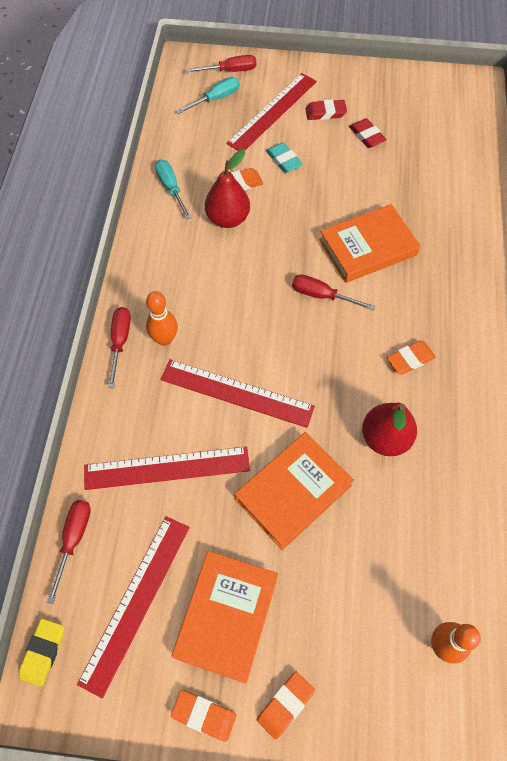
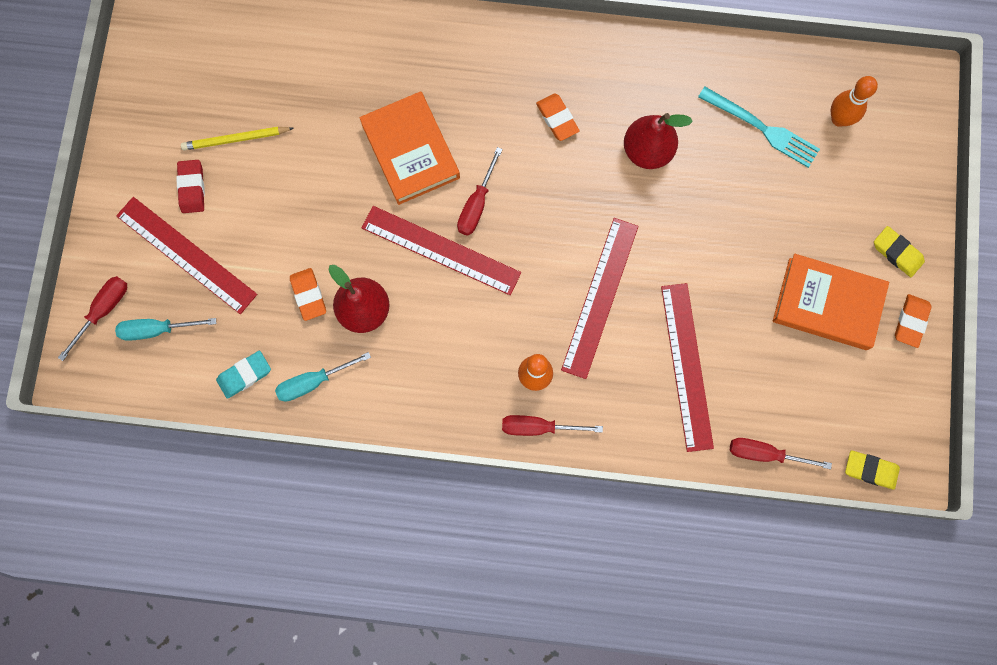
camera: 90 degrees left, 15 degrees up
red ruler [77,516,190,699] -> red ruler moved to [362,206,521,295]
turquoise screwdriver [176,77,239,114] -> turquoise screwdriver turned 60 degrees counterclockwise [115,318,216,341]
red screwdriver [186,55,257,72] -> red screwdriver turned 45 degrees clockwise [58,276,127,361]
orange book [234,432,354,550] -> none
orange eraser [257,672,315,739] -> yellow eraser [874,226,925,277]
turquoise eraser [266,142,303,173] -> turquoise eraser moved to [216,351,271,399]
red eraser [349,118,387,148] -> yellow pencil [181,127,294,150]
none -> turquoise fork [698,87,820,168]

